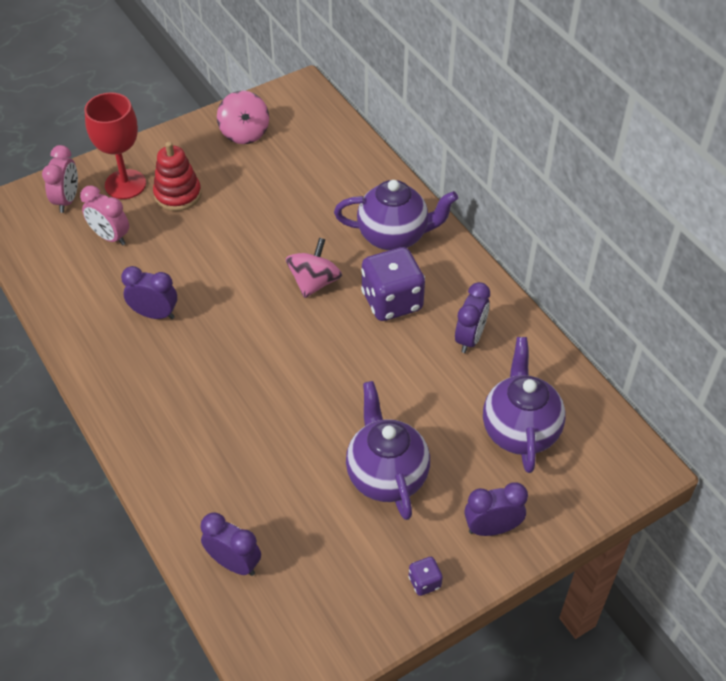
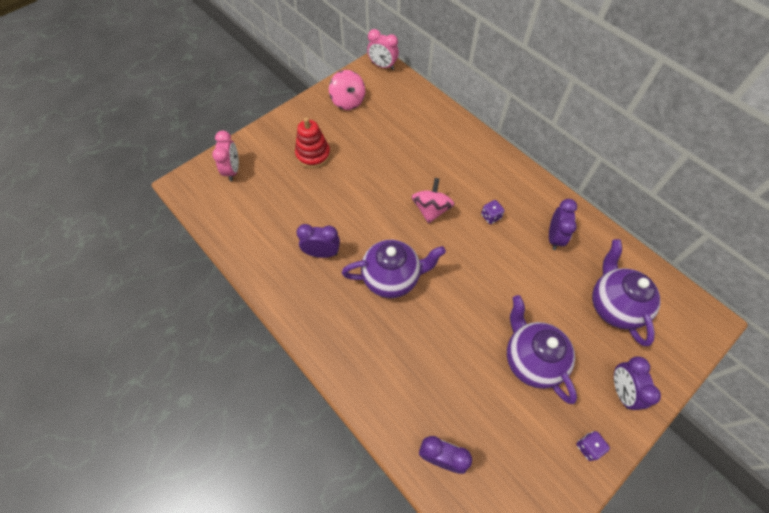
camera: 10 degrees left, 10 degrees up
pink clock [80,186,129,245] -> pink clock moved to [367,29,399,70]
red goblet [84,93,146,199] -> none
purple teapot [334,180,458,251] -> purple teapot moved to [342,240,446,298]
purple dice [361,247,425,321] -> purple dice [481,200,505,224], size x0.44
purple clock [464,482,528,536] -> purple clock turned 75 degrees counterclockwise [614,356,661,410]

